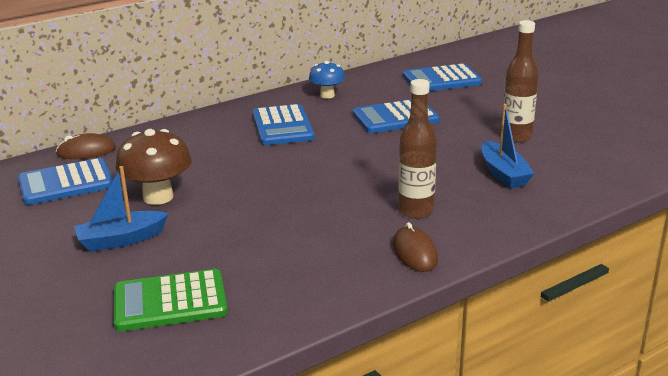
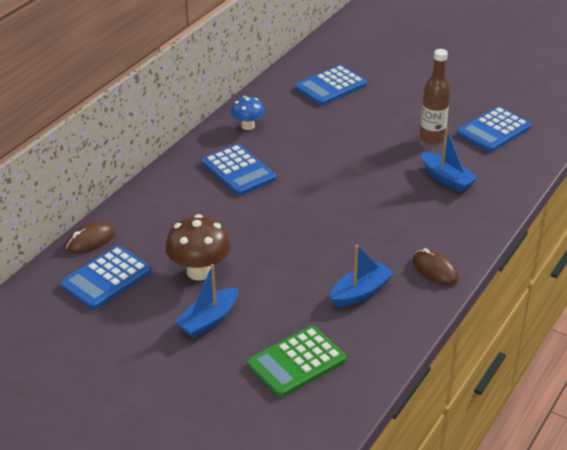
camera: 25 degrees left, 10 degrees up
blue calculator [353,99,440,133] -> blue calculator moved to [457,106,531,152]
brown bottle [398,79,437,219] -> none
none -> blue boat [330,245,394,307]

